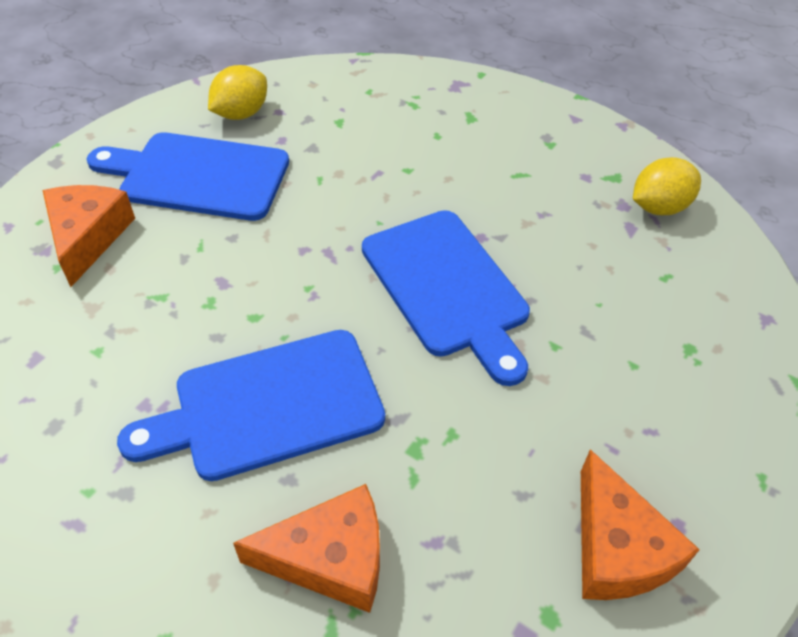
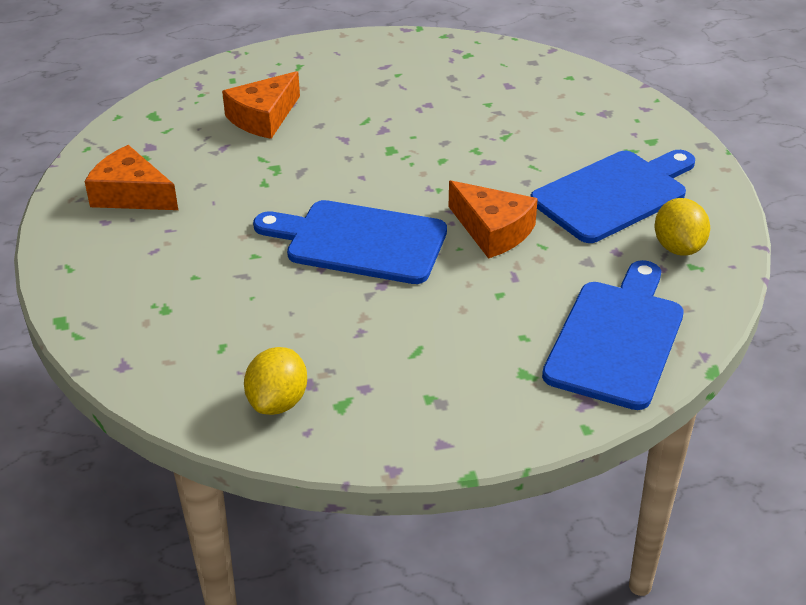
camera: 135 degrees right, 10 degrees down
orange cheese [42,185,135,287] -> orange cheese moved to [449,181,538,259]
blue cutting board [117,330,385,481] -> blue cutting board moved to [542,260,684,410]

